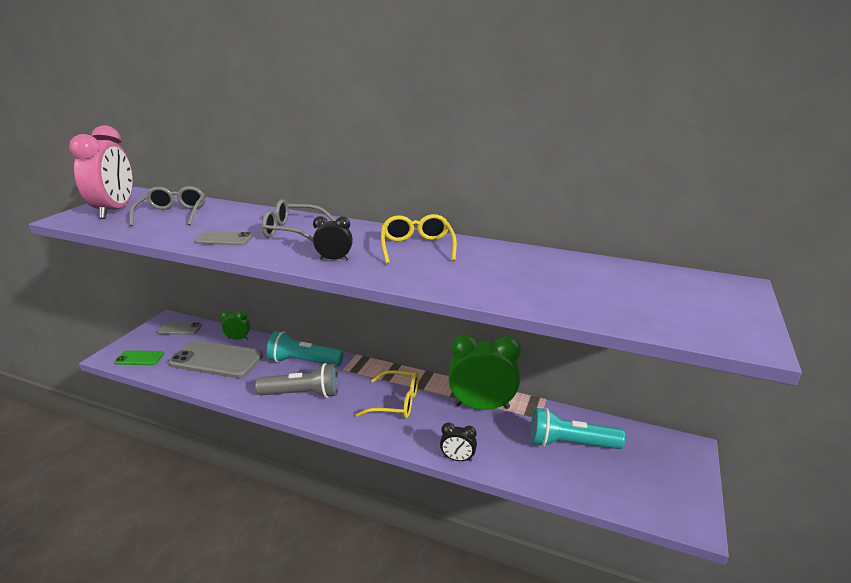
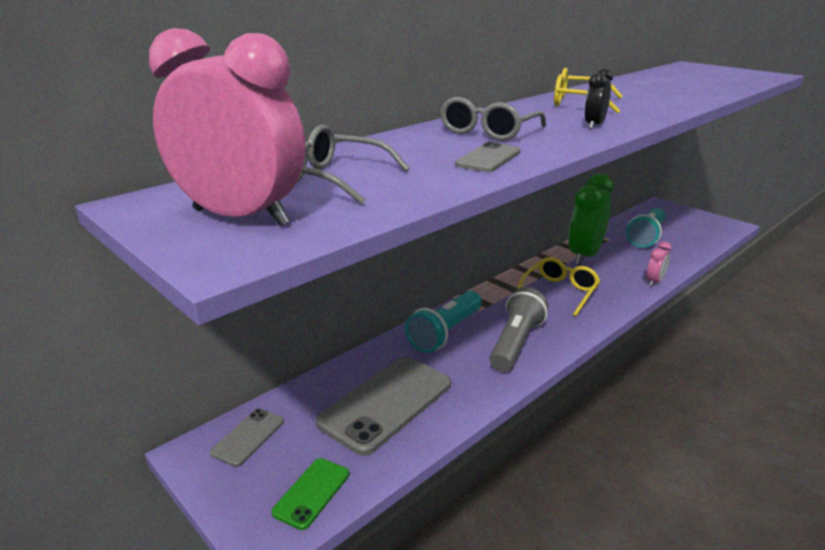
camera: 65 degrees left, 0 degrees up
green clock [221,311,250,340] -> none
black clock [440,422,477,462] -> pink clock [647,242,671,286]

